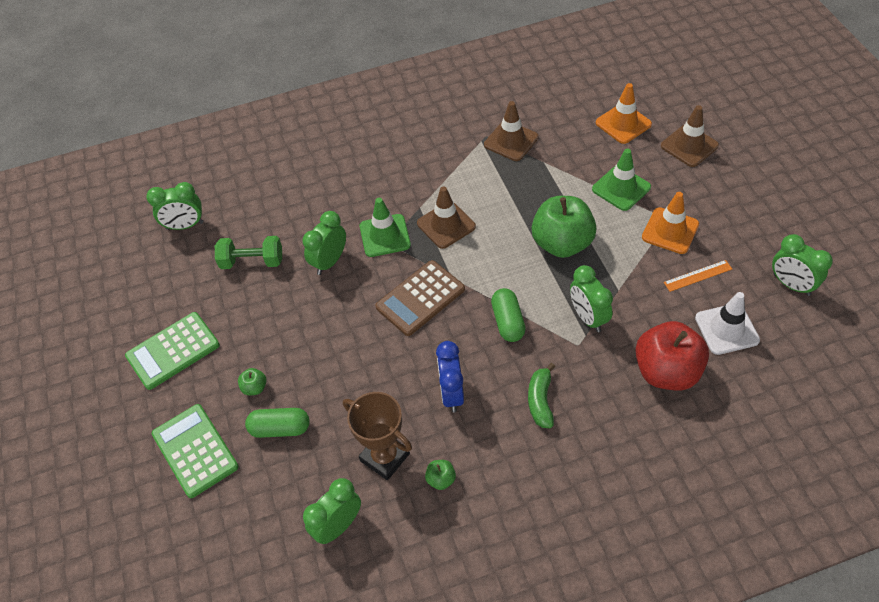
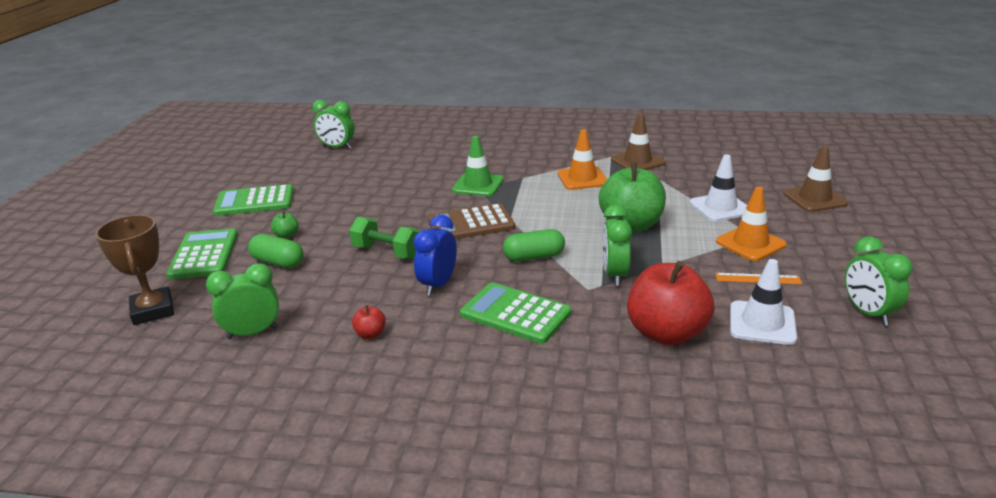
camera: 25 degrees right, 25 degrees down
green dumbbell [215,236,282,269] -> green dumbbell moved to [349,217,420,259]
green clock [302,211,346,275] -> none
brown trophy [343,392,412,480] -> brown trophy moved to [95,215,174,325]
brown traffic cone [417,186,476,249] -> none
green apple [425,460,456,490] -> red apple [352,305,386,339]
green capsule [491,288,526,342] -> green capsule turned 60 degrees clockwise [503,229,565,262]
green banana [528,363,555,428] -> green calculator [460,282,572,344]
green traffic cone [592,149,651,211] -> white traffic cone [690,154,747,222]
orange traffic cone [596,83,652,144] -> orange traffic cone moved to [558,129,607,190]

